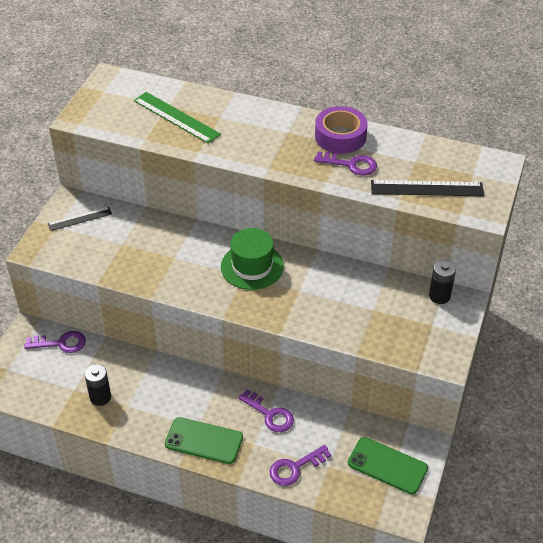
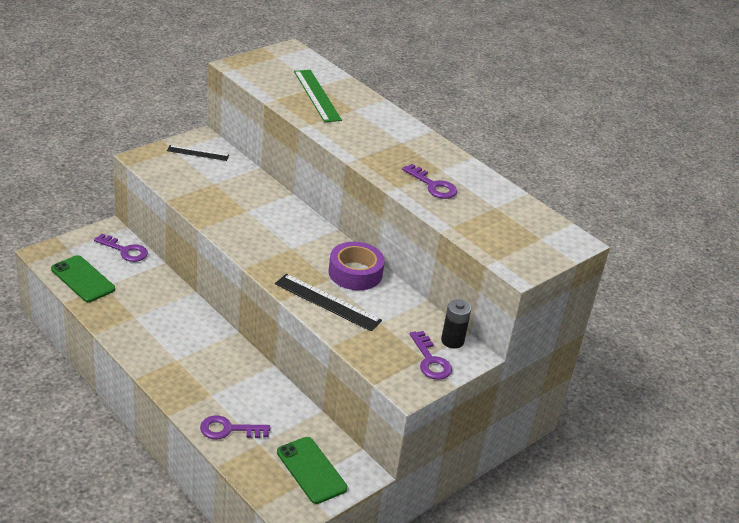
camera: 25 degrees right, 10 degrees down
black battery [84,364,111,406] -> none
green phone [165,417,243,464] -> green phone moved to [51,255,115,302]
green hat [221,228,284,290] -> none
purple key [238,389,294,432] -> purple key moved to [410,331,452,380]
purple tape [315,106,368,154] -> purple tape moved to [329,242,385,290]
black ruler [371,180,484,197] -> black ruler moved to [275,274,382,331]

